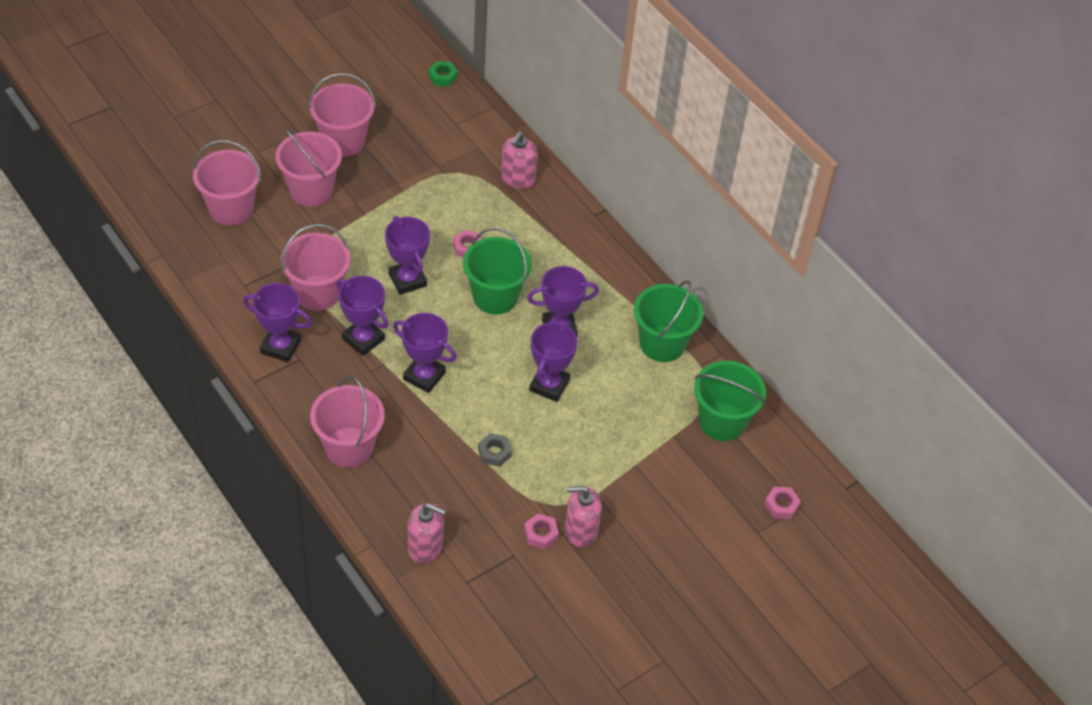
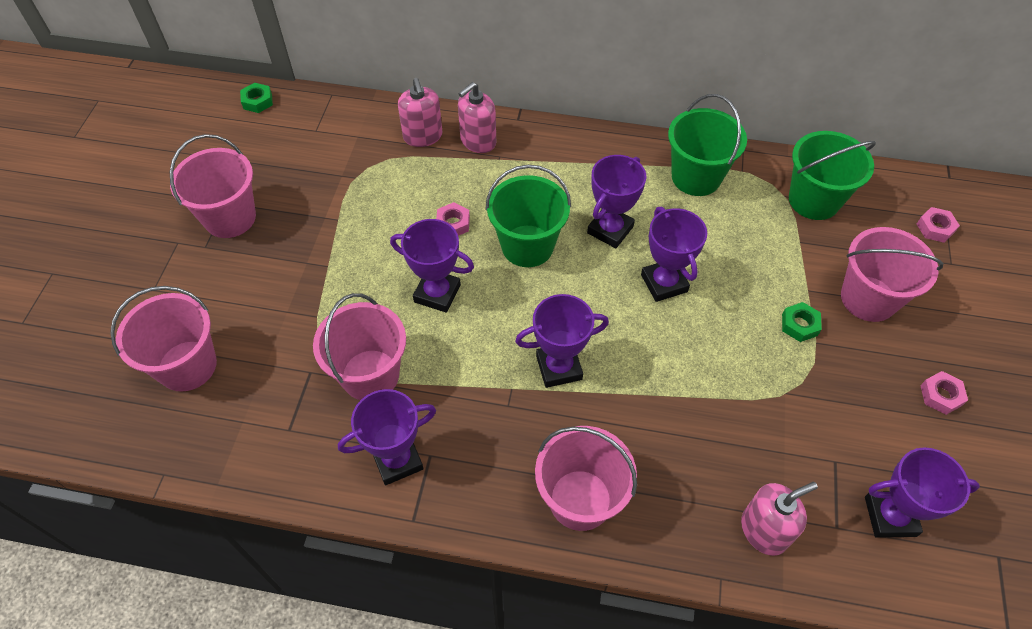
camera: 40 degrees left, 5 degrees up
pink bucket [276,129,342,206] -> pink bucket moved to [841,227,943,322]
purple trophy [336,276,388,356] -> purple trophy moved to [865,447,980,538]
grey nut [478,433,512,467] -> none
pink nut [524,514,559,549] -> pink nut moved to [920,371,968,415]
pink soap dispenser [565,486,602,548] -> pink soap dispenser moved to [458,82,496,153]
none -> green nut [782,302,822,342]

